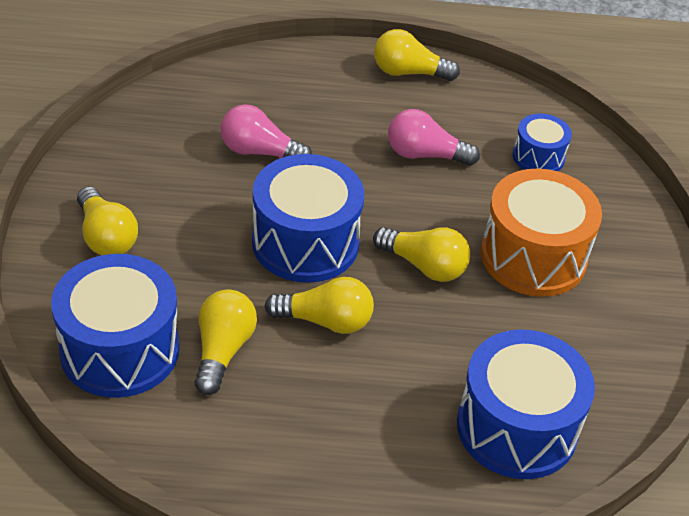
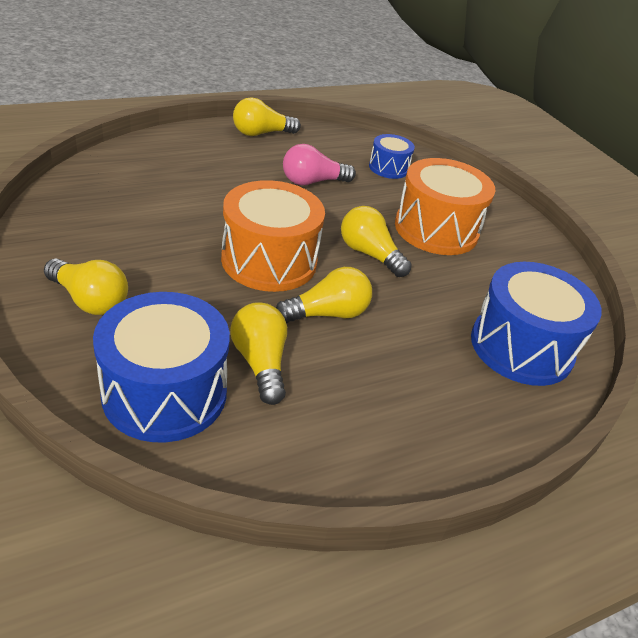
camera: 30 degrees left, 5 degrees down
pink light bulb [221,104,312,158] -> none
blue drum [252,154,364,283] -> orange drum [221,180,325,292]
yellow light bulb [373,227,470,282] -> yellow light bulb turned 135 degrees counterclockwise [341,206,412,277]

